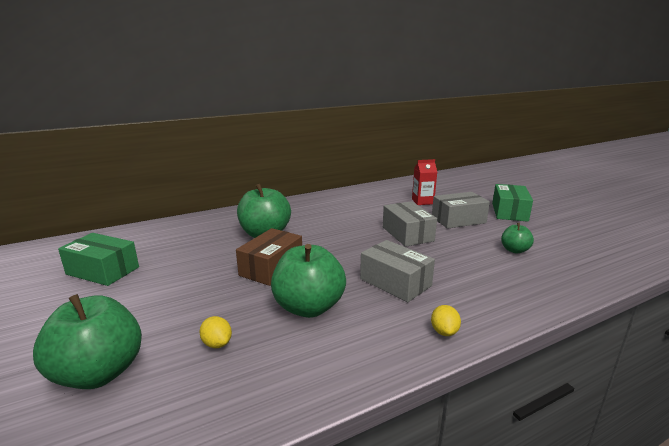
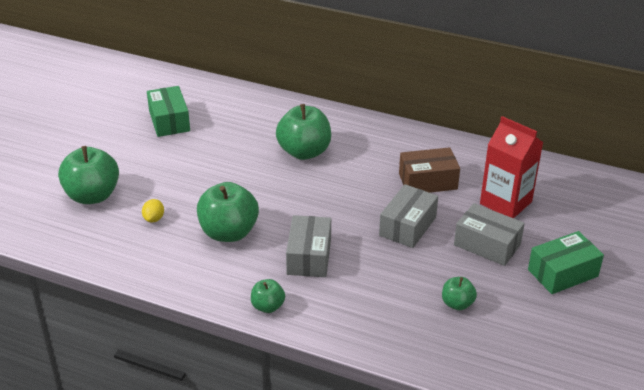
camera: 50 degrees right, 15 degrees up
brown box [236,228,302,286] -> brown box moved to [399,147,460,193]
red carton [412,159,437,205] -> red carton [480,116,544,218], size x1.66
yellow lemon [431,305,461,336] -> green apple [251,279,285,313]

